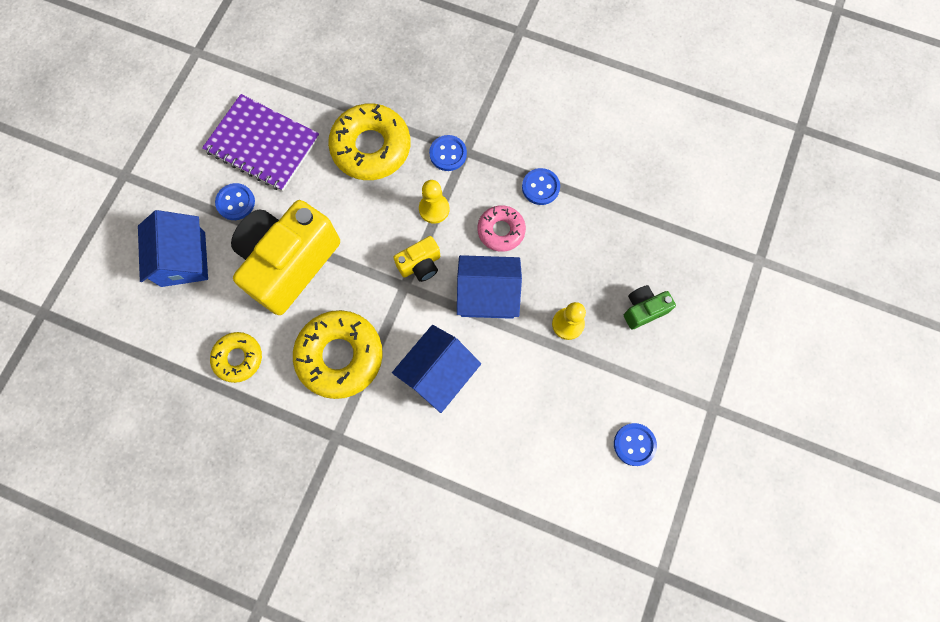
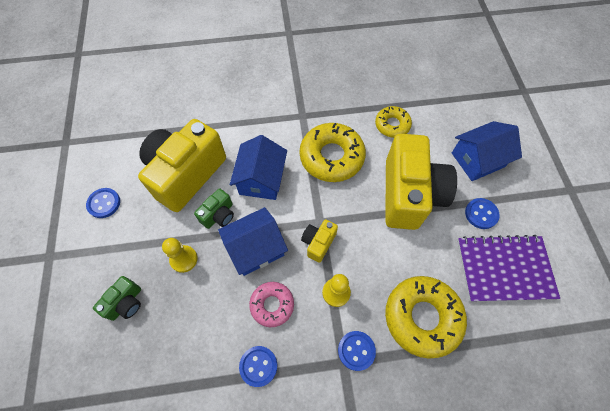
camera: 150 degrees right, 10 degrees down
blue house [138,210,208,287] -> blue house turned 75 degrees counterclockwise [452,121,522,181]
none -> yellow camera [138,119,226,212]
none -> green camera [194,188,234,229]

